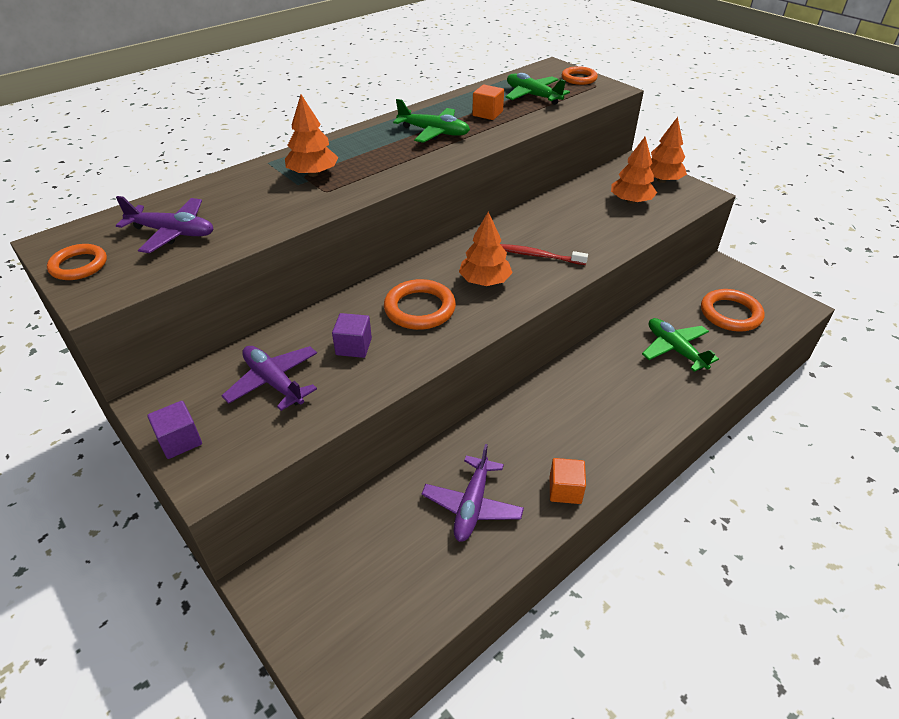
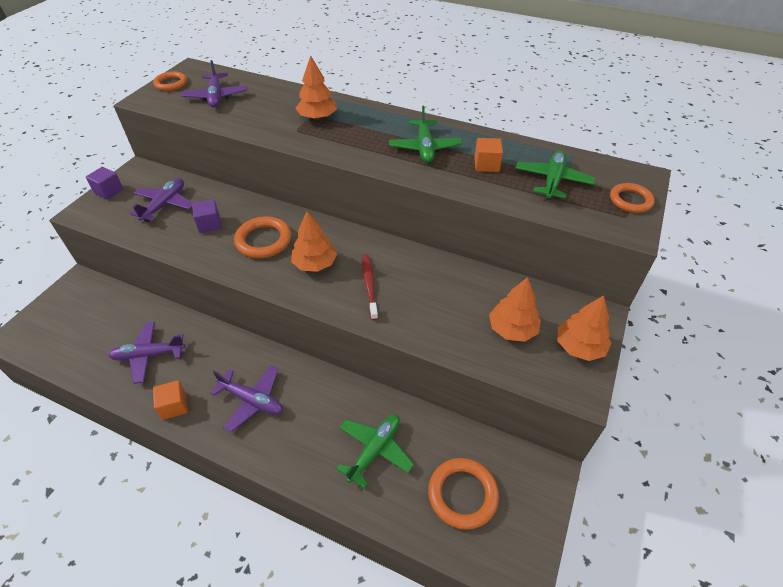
camera: 65 degrees right, 5 degrees up
none -> purple plane [210,365,283,432]

